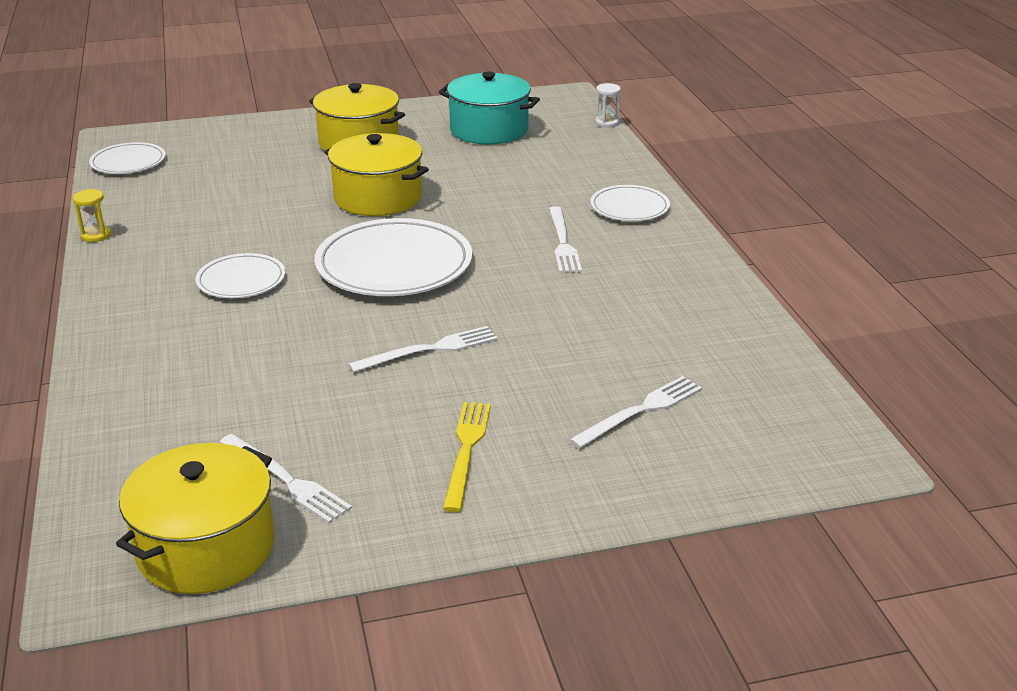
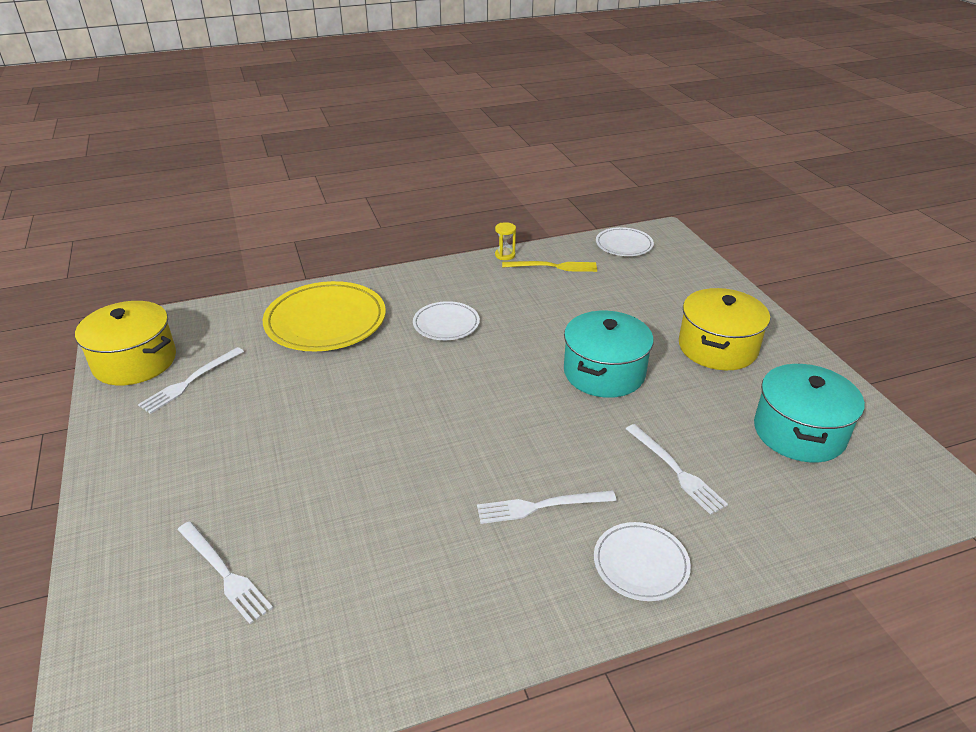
camera: 85 degrees right, 5 degrees up
white plate [315,218,472,296] -> none
yellow pot [324,133,429,216] -> turquoise pot [564,311,654,398]
white fork [348,326,498,373] -> white fork moved to [626,424,728,515]
yellow fork [443,402,491,512] -> yellow fork moved to [502,261,597,272]
white hourglass [595,83,621,127] -> none
none -> yellow plate [263,281,386,351]

